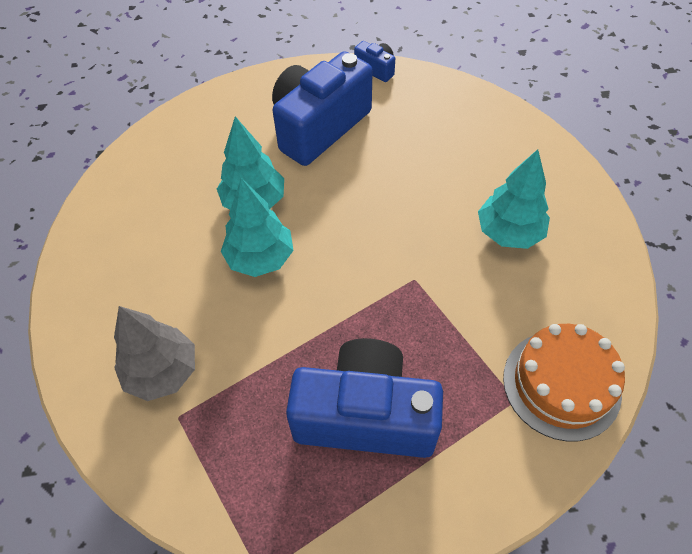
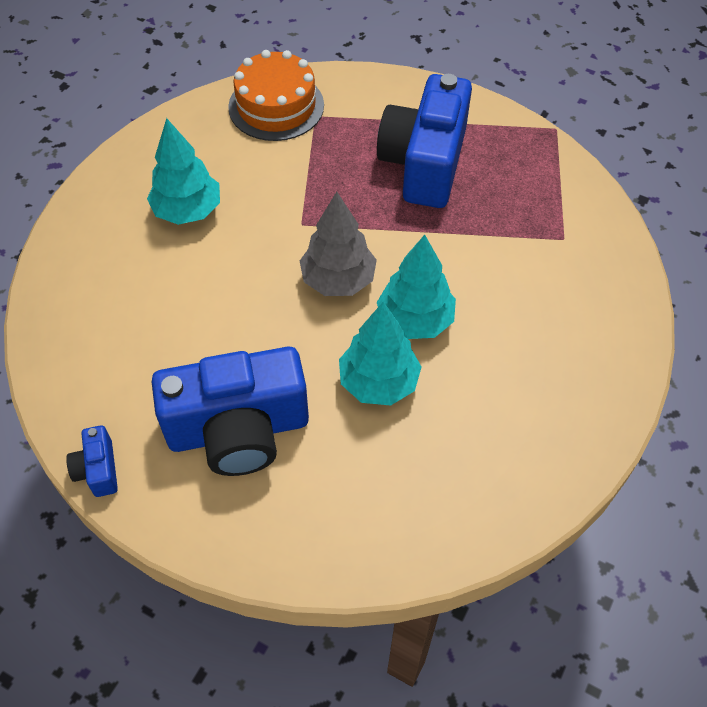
camera: 145 degrees left, 0 degrees up
grey tree [114,306,195,401] -> grey tree moved to [300,192,377,296]
blue camera [286,338,443,458] -> blue camera turned 60 degrees clockwise [377,74,472,208]

